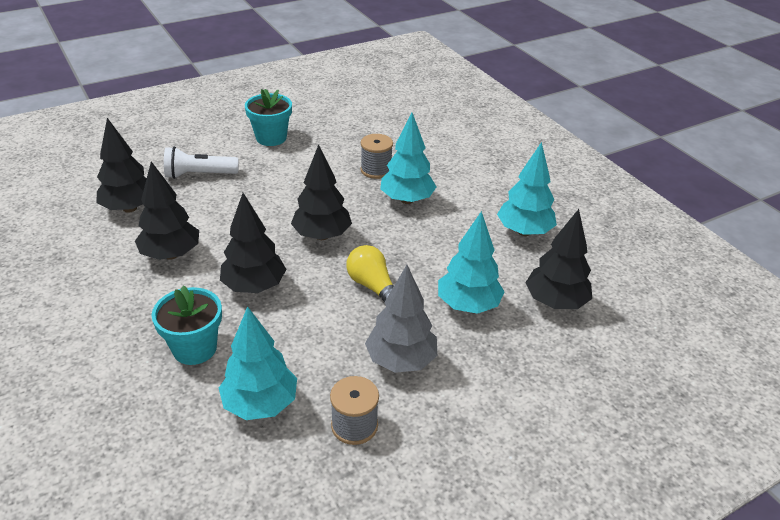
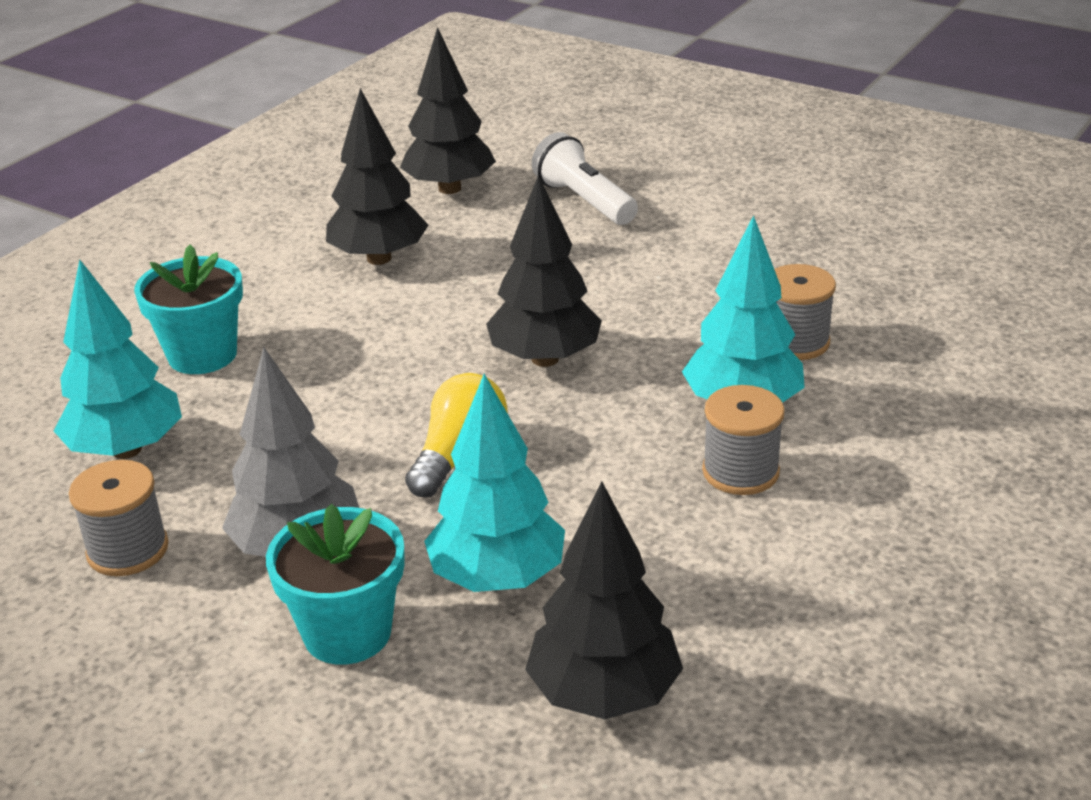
camera: 65 degrees right, 5 degrees down
black tree [220,193,286,293] -> none
turquoise flower pot [245,89,292,146] -> turquoise flower pot moved to [266,504,404,665]
turquoise tree [497,142,557,236] -> none
none -> grey spool [702,385,785,495]

